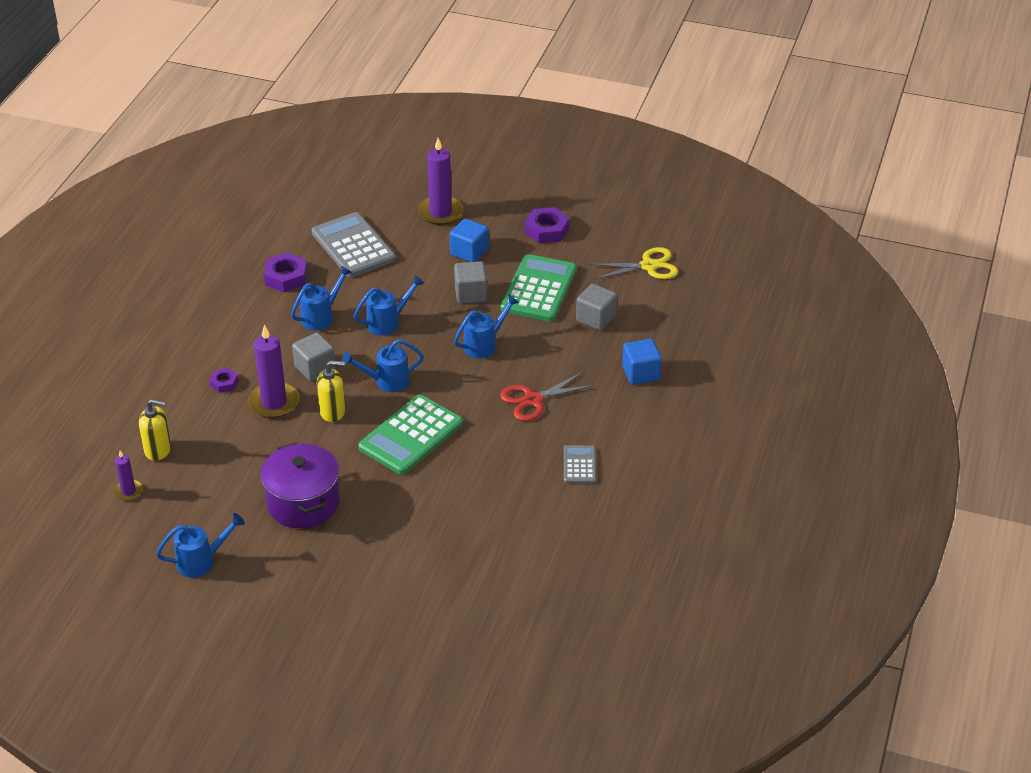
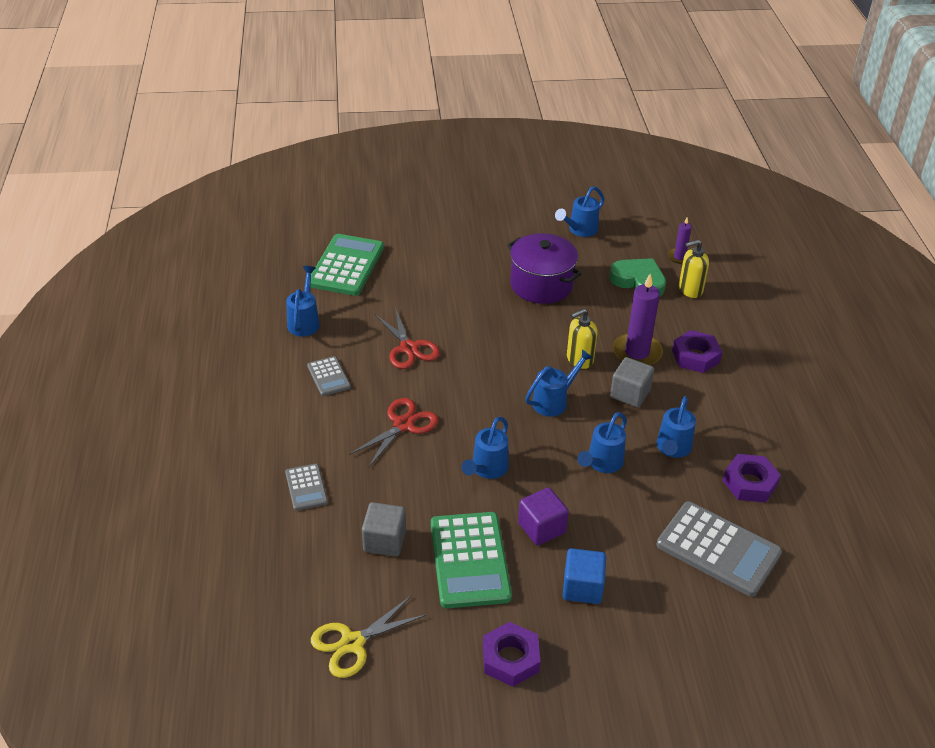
camera: 155 degrees right, 0 degrees up
purple nut [209,368,238,393] -> purple nut [672,330,722,373], size x1.75
green calculator [358,394,463,475] -> green calculator moved to [311,234,384,296]
purple candle [418,138,463,225] -> none
grey cube [454,261,487,303] -> purple cube [518,488,569,546]
blue cube [622,339,662,385] -> grey calculator [285,464,328,511]
none -> blue watering can [286,266,320,336]
none -> red scissors [374,307,440,369]
none -> green heart [609,258,666,296]

